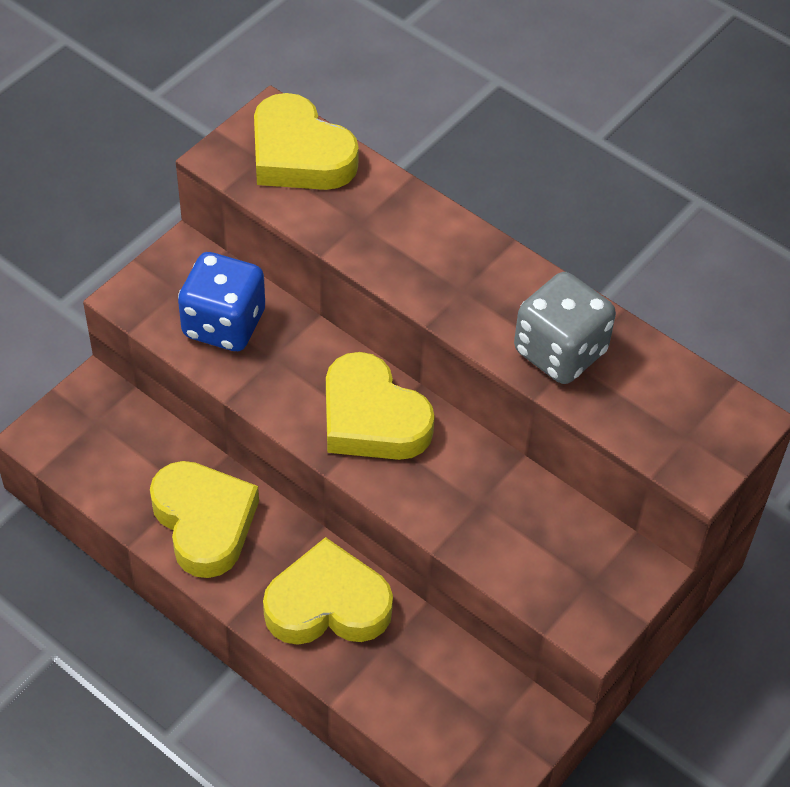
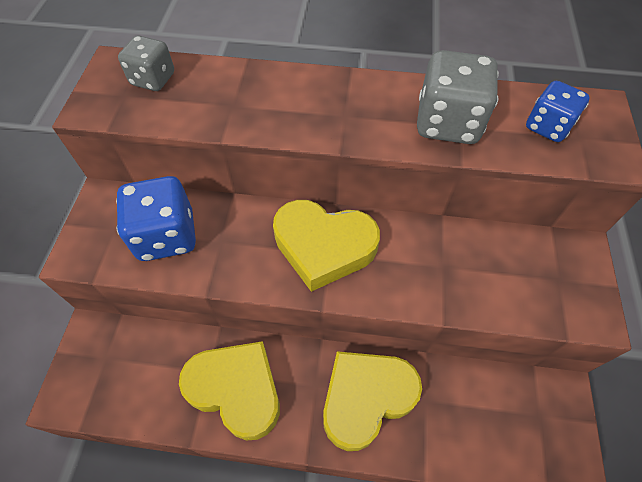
camera: 30 degrees left, 5 degrees up
yellow heart [254,93,359,190] -> grey dice [118,36,174,91]
none -> blue dice [526,81,590,142]

